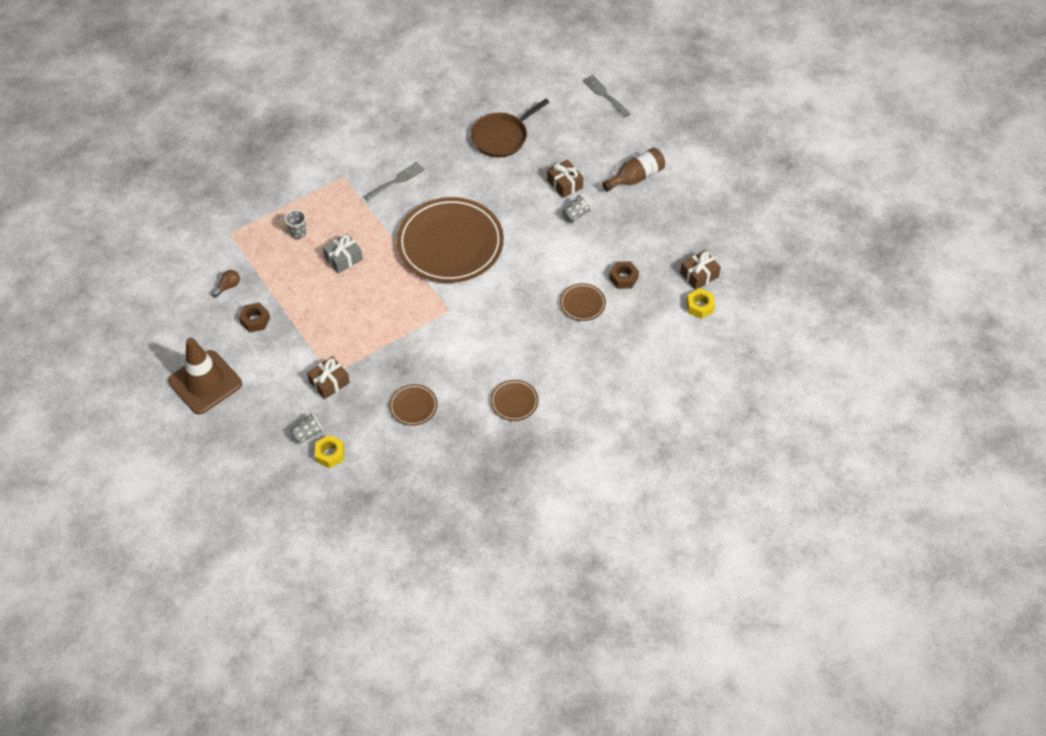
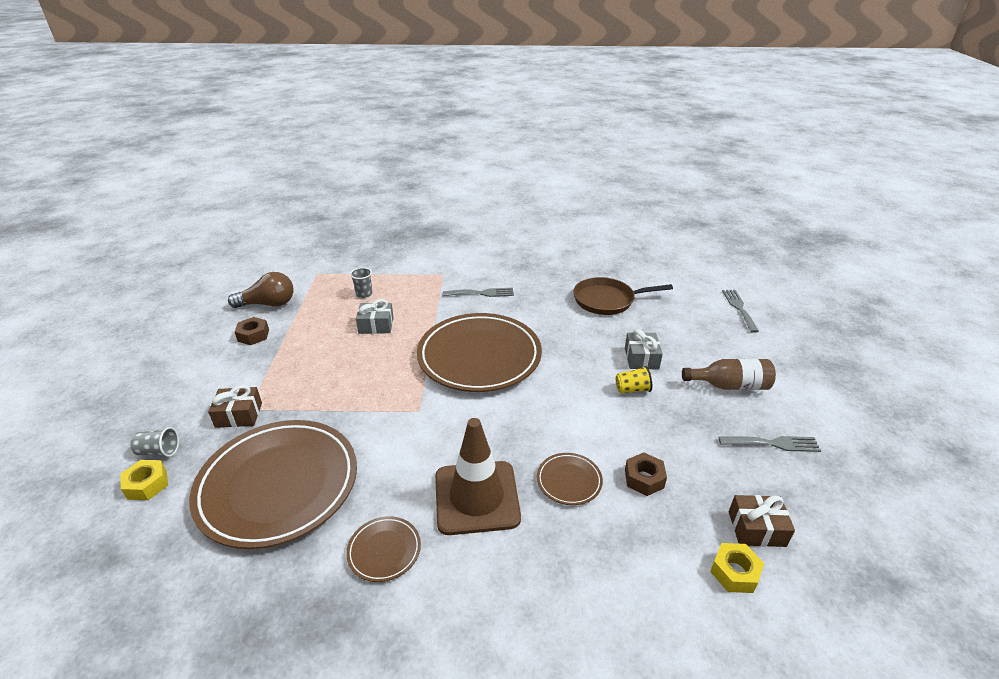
camera: 35 degrees right, 20 degrees down
brown traffic cone [168,338,242,415] -> brown traffic cone moved to [435,418,521,535]
brown light bulb [212,270,240,297] -> brown light bulb [228,272,294,308], size x1.92
brown plate [389,384,438,426] -> brown plate [189,420,357,549], size x2.39
brown gift [547,159,583,198] -> grey gift [625,329,663,369]
grey cup [562,195,592,223] -> yellow cup [616,366,652,394]
none -> grey fork [718,436,821,452]

